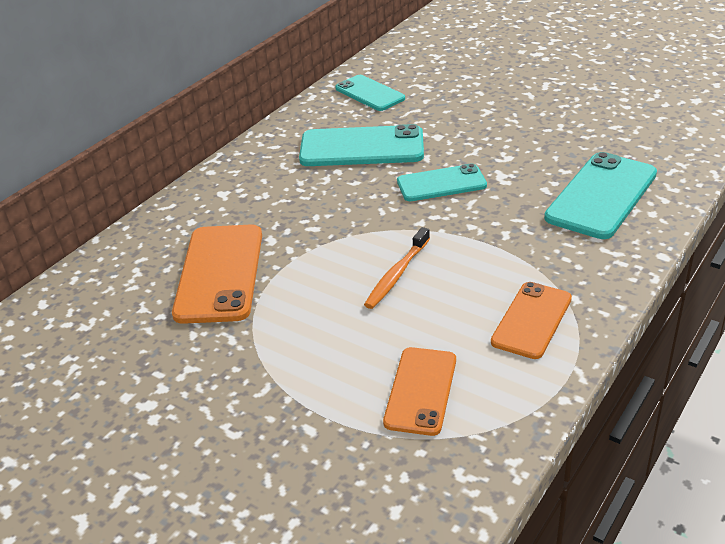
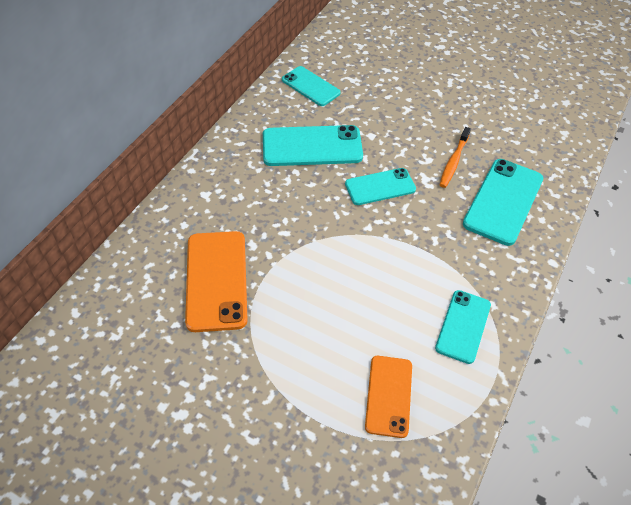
camera: 10 degrees left, 15 degrees up
orange toothbrush [364,227,430,309] -> orange toothbrush moved to [440,127,471,188]
orange phone [491,282,572,359] -> turquoise phone [435,290,491,364]

